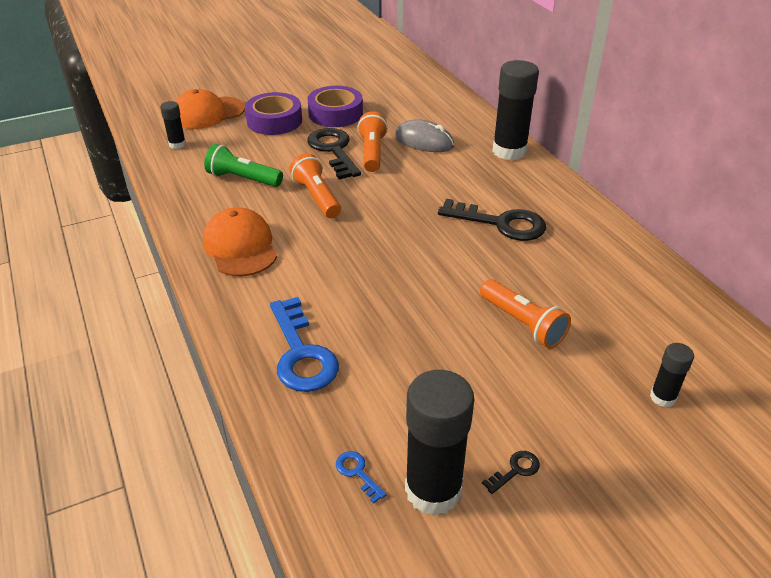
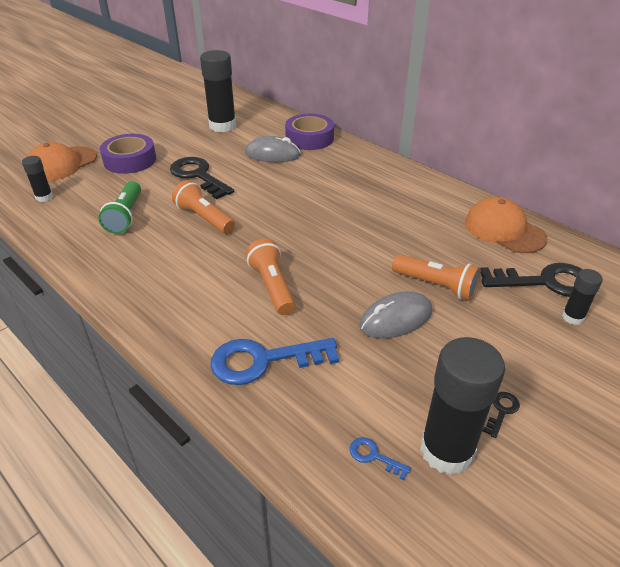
camera: 20 degrees left, 0 degrees up
orange cap [203,207,277,276] -> orange cap moved to [465,197,547,253]
green flashlight [204,144,283,187] -> green flashlight turned 90 degrees counterclockwise [98,181,141,234]
blue key [270,297,339,392] -> blue key turned 120 degrees clockwise [210,338,339,385]
purple tape [308,86,363,127] -> purple tape moved to [285,113,334,150]
orange flashlight [357,111,388,172] -> orange flashlight moved to [246,239,295,315]
black key [438,199,546,241] -> black key moved to [480,263,583,297]
black glue stick [492,60,539,160] -> black glue stick moved to [200,50,236,133]
none -> grey mouse [359,291,432,339]

